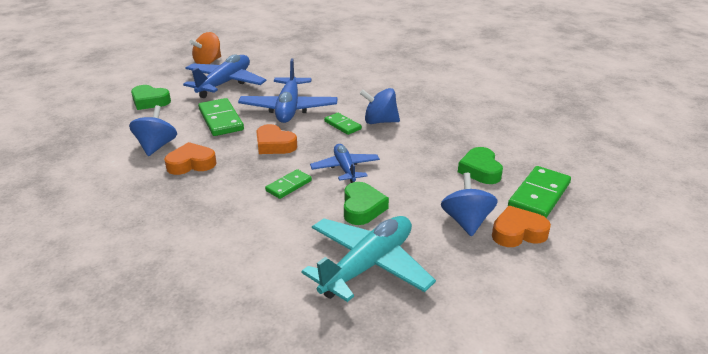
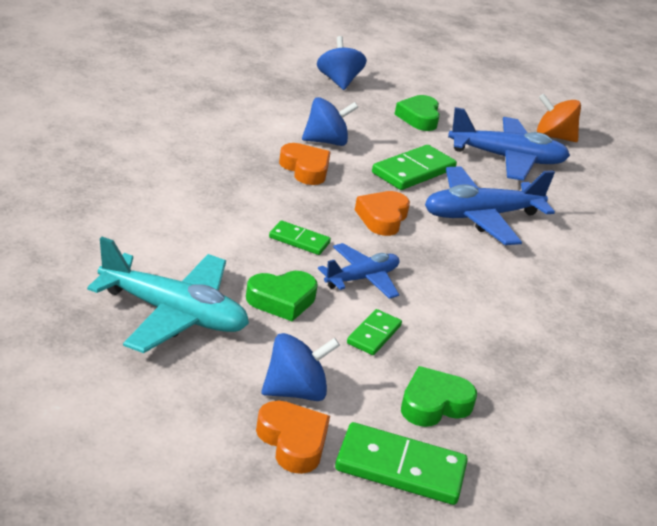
camera: 65 degrees right, 0 degrees up
green domino [324,113,362,135] -> green domino moved to [347,309,402,355]
blue spinning top [360,88,400,124] -> blue spinning top moved to [317,36,367,90]

